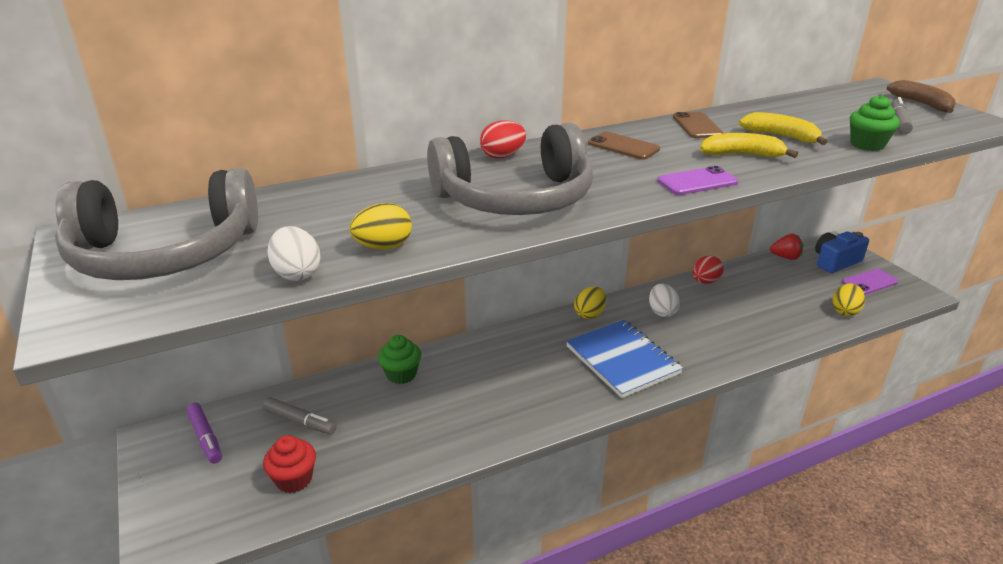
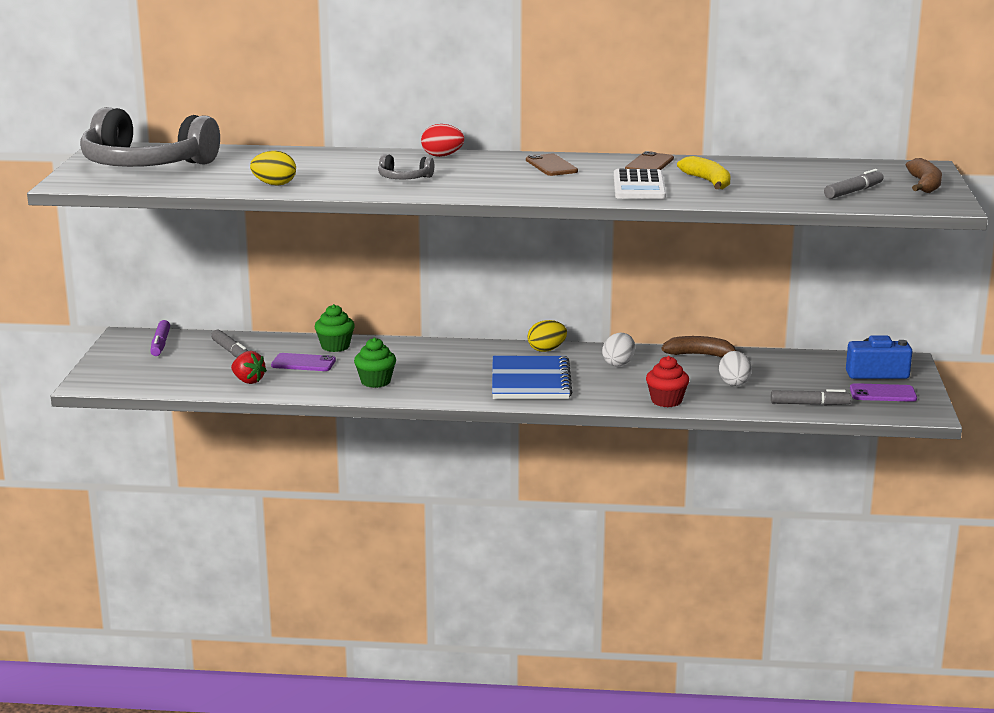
camera: 30 degrees right, 10 degrees down
red cupcake [263,435,316,493] -> red cupcake moved to [646,356,689,407]
white egg [267,226,320,281] -> white egg moved to [719,351,752,386]
grey headphones [427,123,593,215] -> grey headphones [378,154,434,179], size x0.41
purple phone [657,166,738,195] -> purple phone moved to [271,353,336,371]
red egg [693,255,723,284] -> brown banana [662,336,742,357]
yellow banana [700,133,798,158] -> white calculator [614,169,666,199]
red strawberry [770,233,803,260] -> red strawberry moved to [231,351,267,384]
yellow egg [832,283,865,316] -> grey marker [771,389,851,405]
green cupcake [850,95,900,151] -> green cupcake moved to [354,338,396,388]

